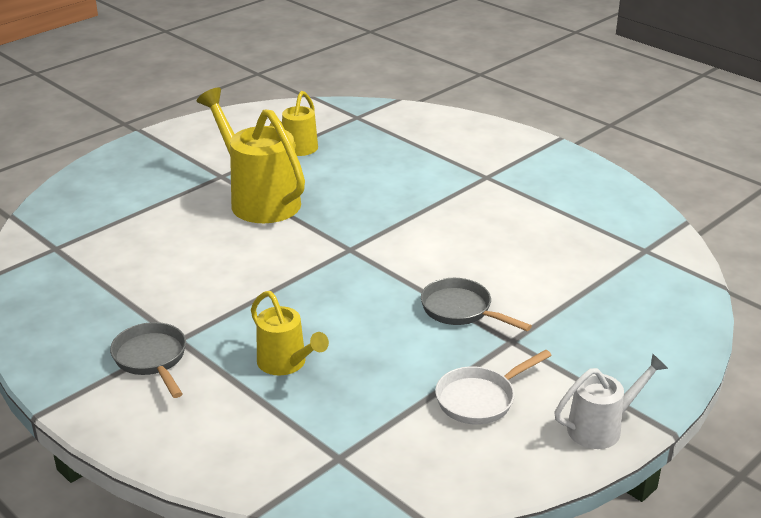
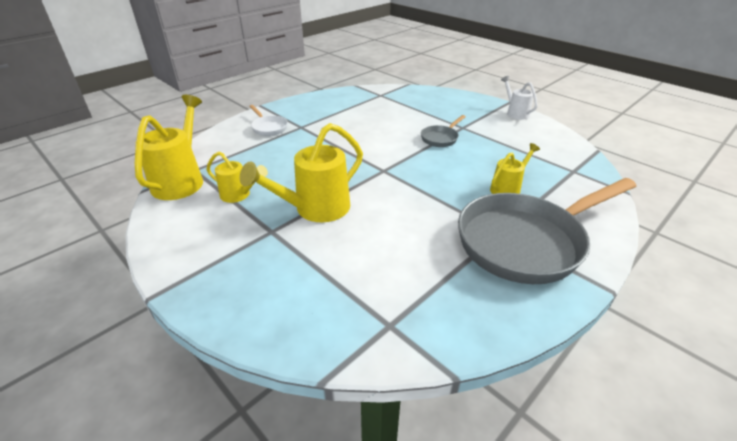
camera: 90 degrees left, 5 degrees up
grey pan [110,322,186,398] -> grey pan [458,178,636,284], size x2.35
white pan [435,350,552,425] -> white pan moved to [249,105,288,136]
none -> yellow watering can [135,95,203,200]

